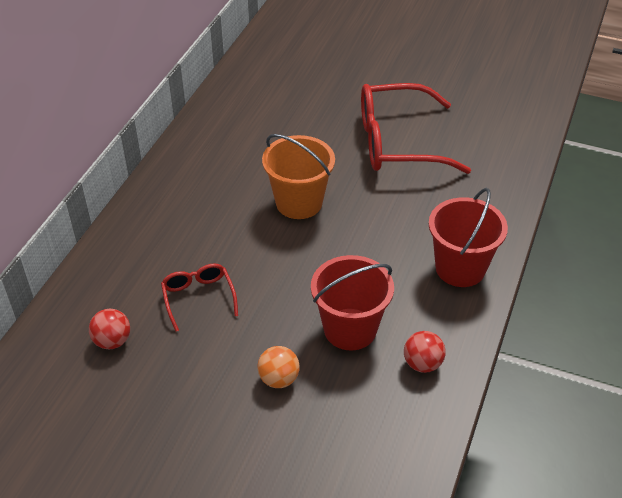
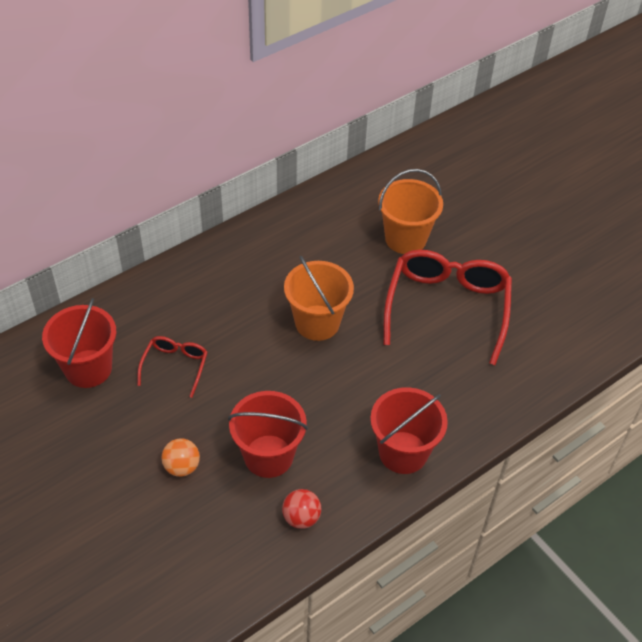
camera: 30 degrees right, 5 degrees up
red ball [89,309,130,349] -> red bucket [42,298,116,388]
red glasses [361,83,471,174] -> red glasses turned 75 degrees clockwise [384,250,512,365]
none -> orange bucket [378,169,443,254]

